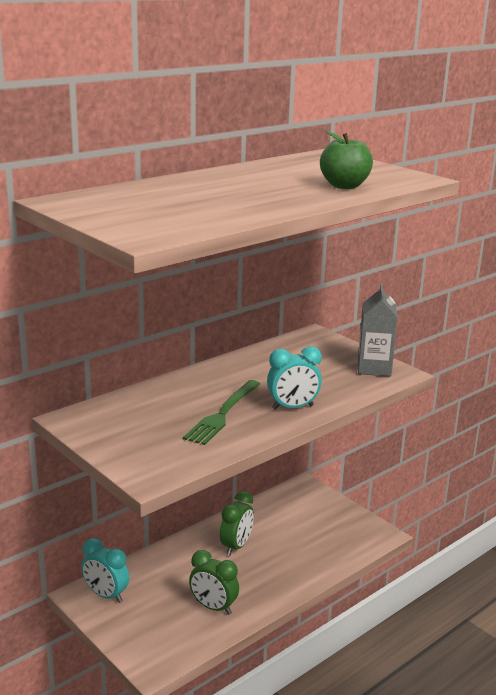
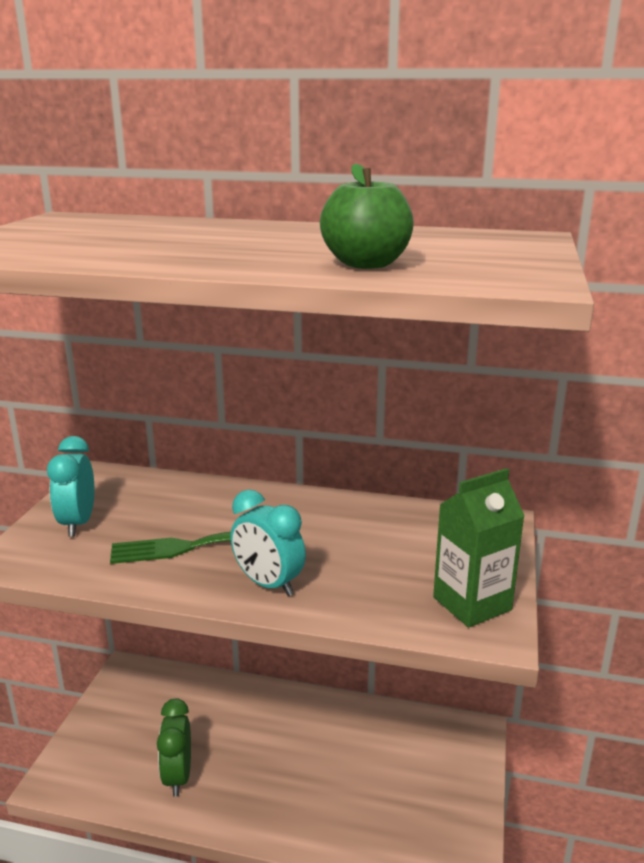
camera: 55 degrees right, 0 degrees up
turquoise clock [81,538,129,603] -> turquoise clock moved to [47,436,94,537]
green clock [220,491,254,556] -> none
grey carton [358,283,398,377] -> green carton [433,468,525,628]

